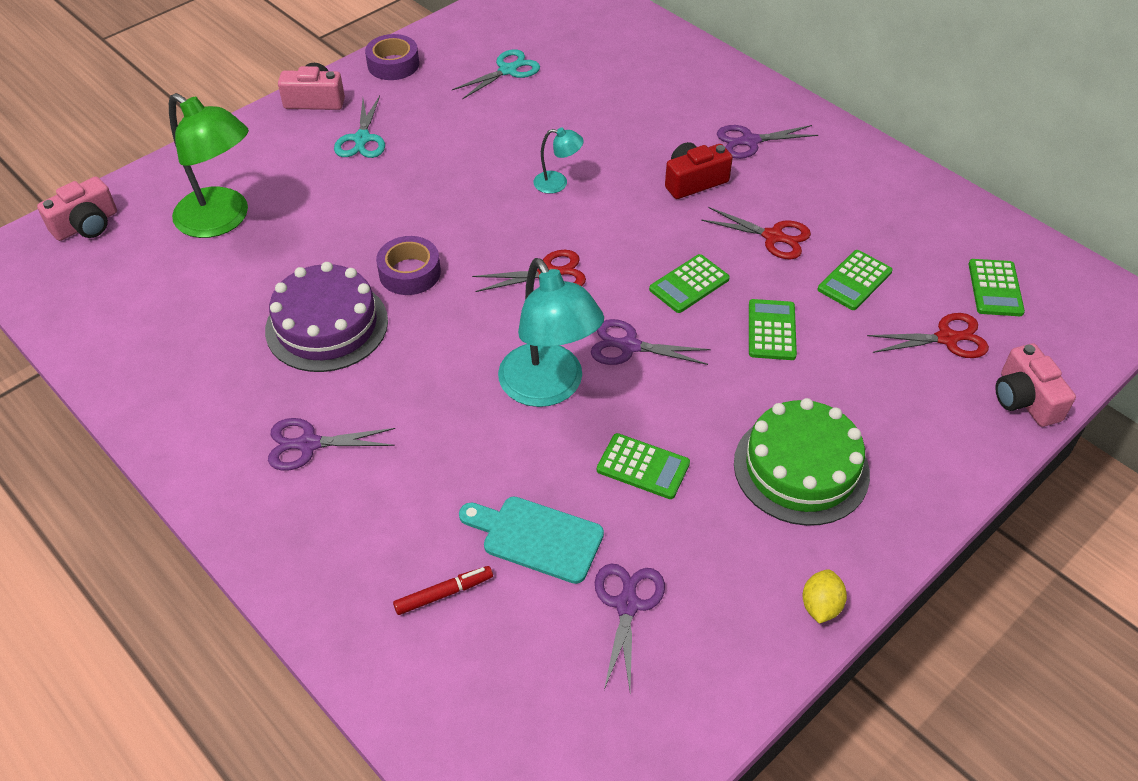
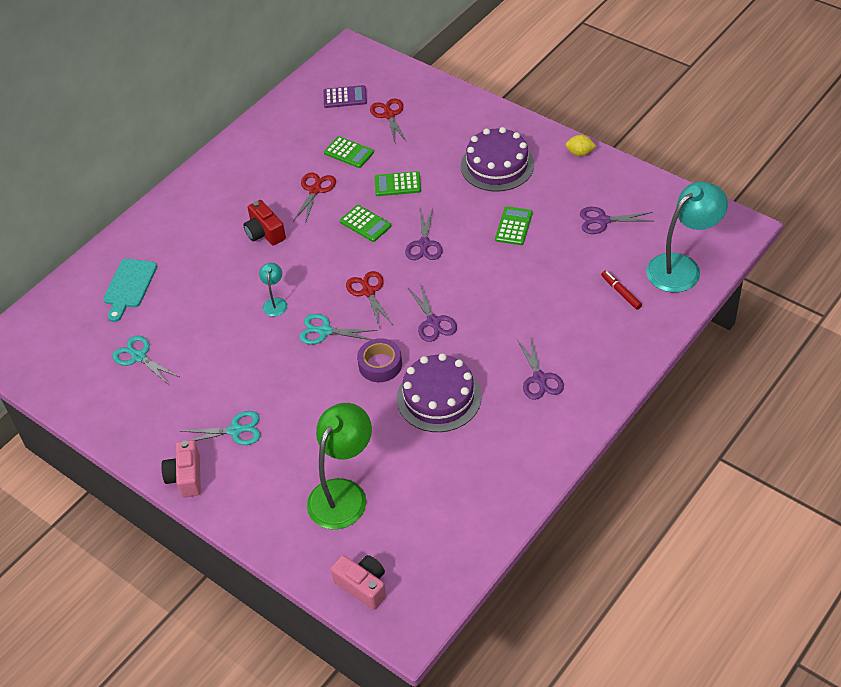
camera: 95 degrees left, 0 degrees up
purple tape [365,34,419,80] -> none
turquoise cutting board [459,497,604,584] -> turquoise cutting board moved to [103,258,157,322]
turquoise lamp [498,258,604,407] -> turquoise lamp moved to [646,181,728,293]
purple scissors [717,125,818,159] -> purple scissors moved to [408,285,457,342]
green cake [734,398,870,526] -> purple cake [461,127,534,192]
green calculator [969,259,1025,316] -> purple calculator [323,85,367,108]
pink camera [995,343,1076,427] -> none
none -> turquoise scissors [299,314,378,345]

